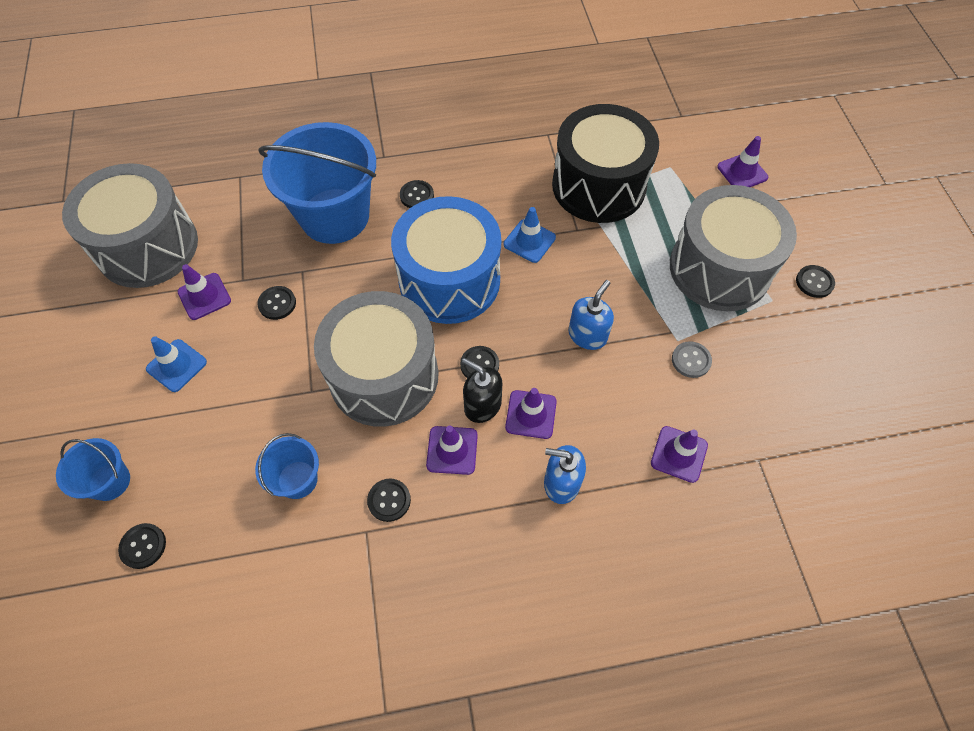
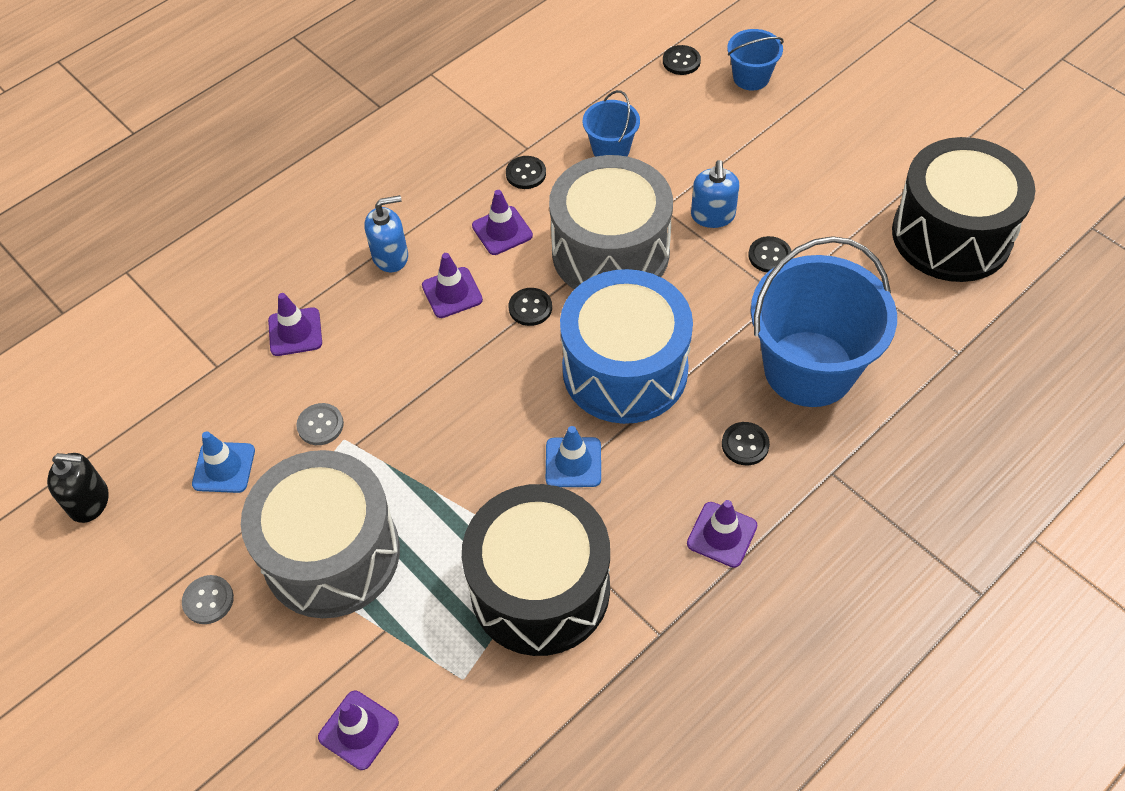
camera: 150 degrees right, 5 degrees down
grey drum [62,163,198,288] -> black drum [892,137,1035,282]
blue traffic cone [146,336,207,392] -> blue traffic cone moved to [192,431,255,493]
purple traffic cone [177,264,231,320] -> purple traffic cone moved to [687,500,757,568]
black soap dispenser [462,358,502,423] -> black soap dispenser moved to [47,453,109,523]
blue soap dispenser [568,280,614,350] -> blue soap dispenser moved to [691,160,739,228]
black button [796,265,835,298] -> grey button [182,575,234,624]

